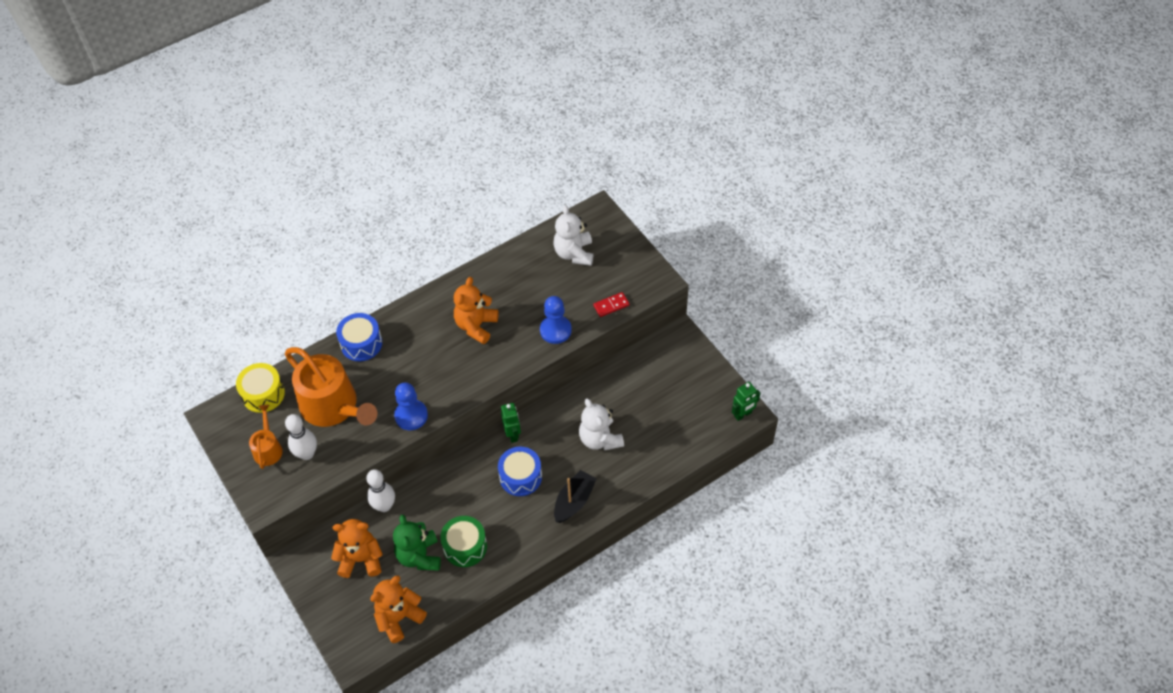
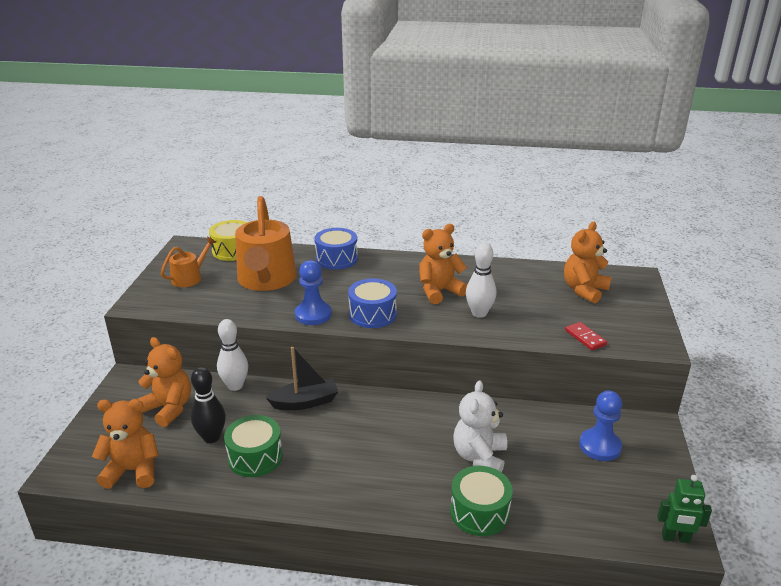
camera: 40 degrees right, 25 degrees down
white bowling pin [285,414,317,460] -> white bowling pin moved to [466,243,496,318]
green teddy bear [393,515,441,571] -> black bowling pin [191,367,226,443]
blue drum [498,447,542,496] -> blue drum moved to [348,278,397,328]
green robot [501,403,521,443] -> none
blue pawn [540,296,572,344] -> blue pawn moved to [579,391,622,461]
white teddy bear [553,205,593,266] -> orange teddy bear [564,222,612,304]
black boat [554,470,597,523] -> black boat moved to [266,347,338,410]
red domino [593,292,630,317] -> red domino turned 45 degrees clockwise [565,322,607,350]
none -> green drum [450,466,513,536]

